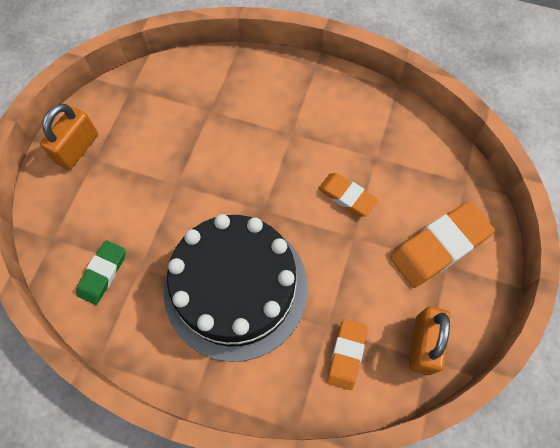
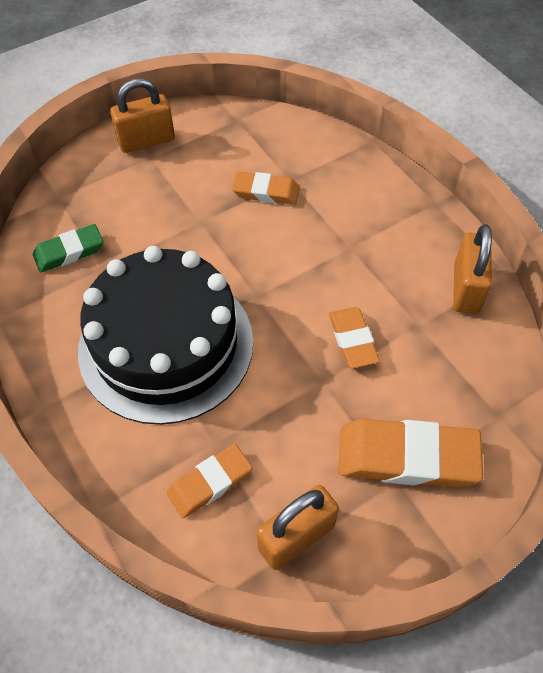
camera: 40 degrees right, 10 degrees down
none -> orange eraser [232,172,300,205]
none -> orange padlock [453,224,492,314]

